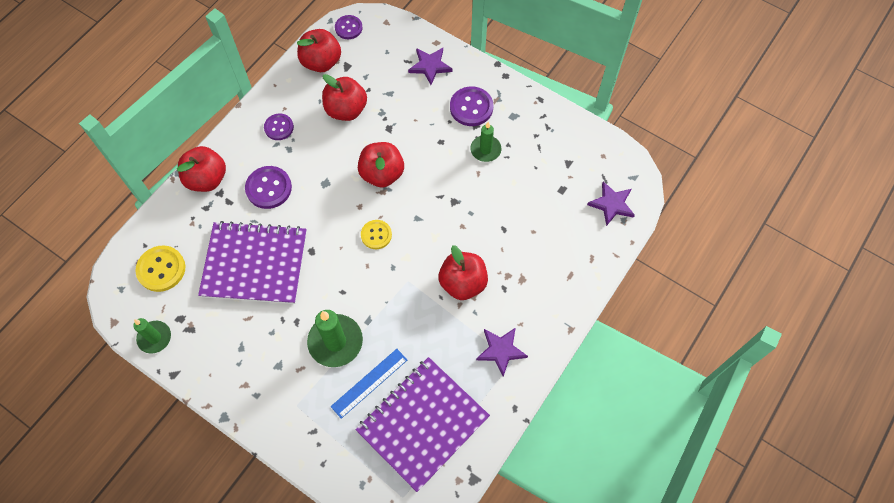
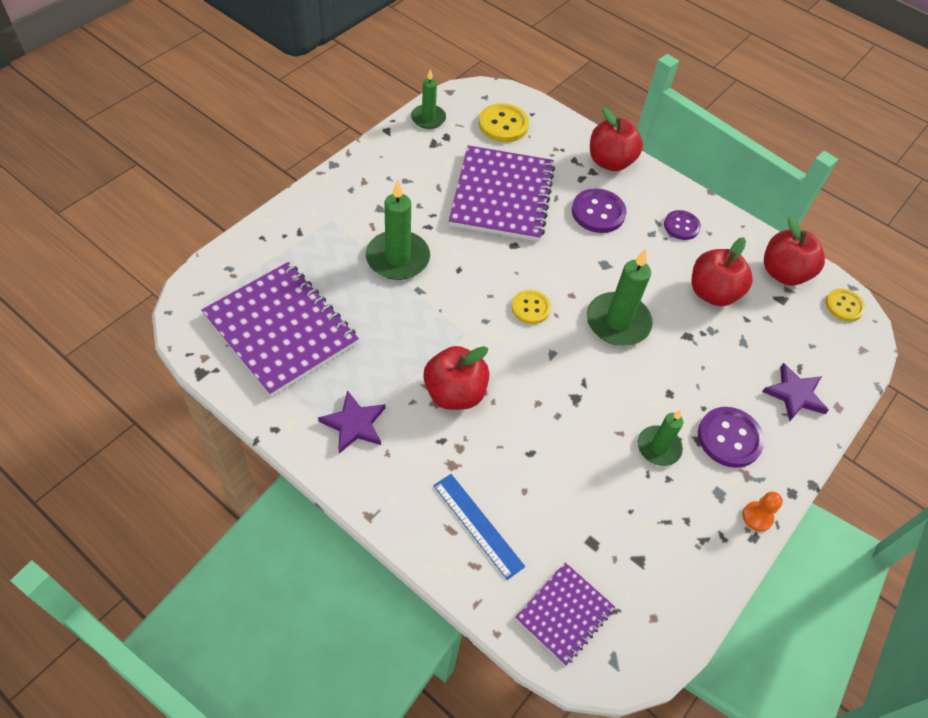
camera: 90 degrees right, 10 degrees down
blue ruler [331,349,407,419] -> blue ruler moved to [433,474,525,580]
purple button [335,15,363,39] -> yellow button [825,289,866,322]
red apple [358,142,404,188] -> green candle [587,249,653,346]
purple star [587,181,635,226] -> purple notebook [515,563,615,666]
none -> orange pawn [742,492,783,531]

